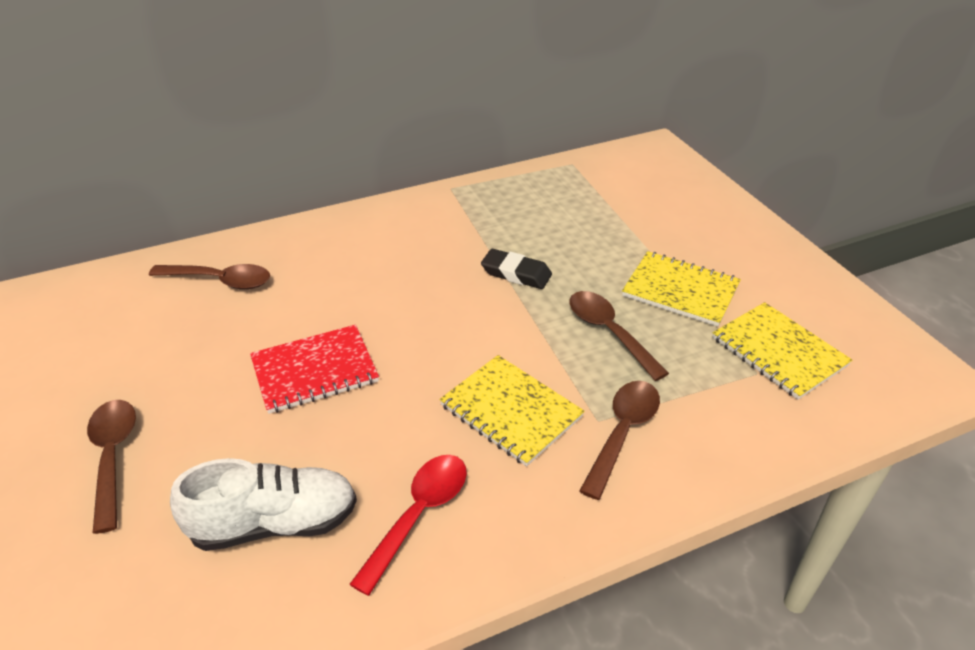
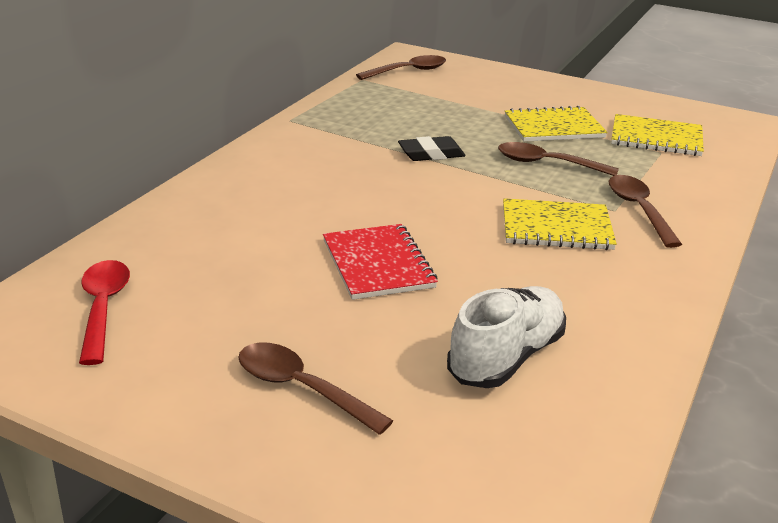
camera: 40 degrees left, 10 degrees down
brown spoon [149,264,270,289] -> brown spoon moved to [356,55,446,80]
red notebook [250,325,379,414] -> red notebook turned 45 degrees counterclockwise [323,224,438,300]
red spoon [349,455,467,596] -> red spoon moved to [79,260,130,365]

